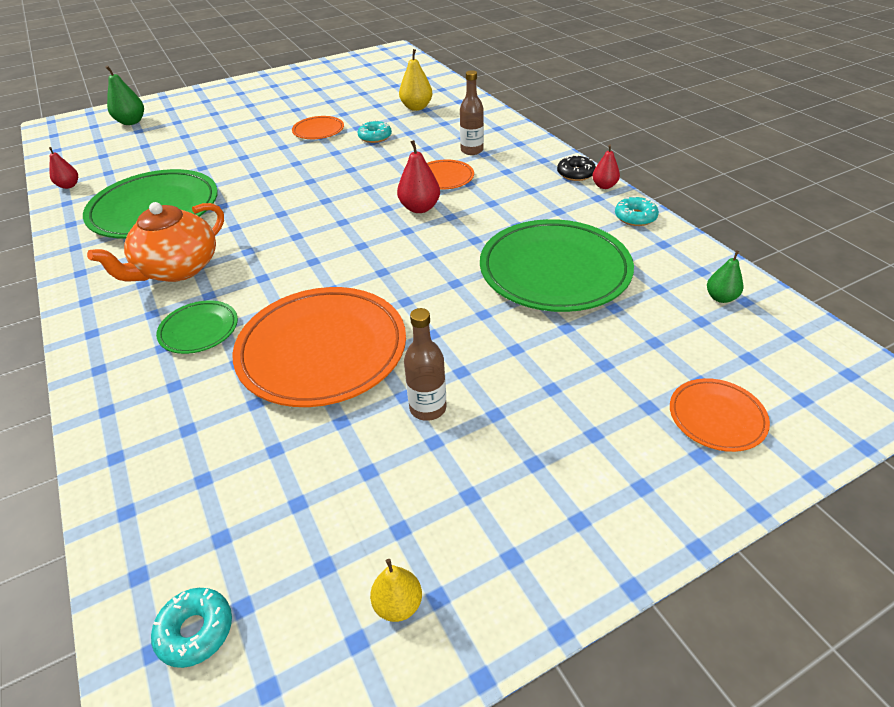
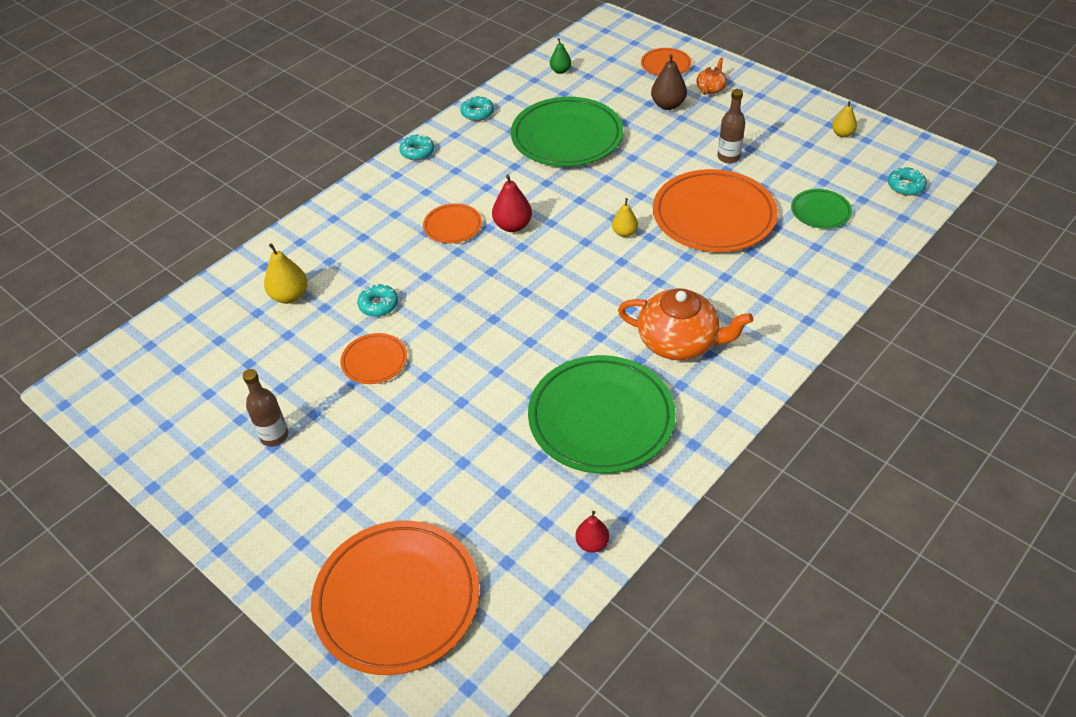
camera: 110 degrees left, 5 degrees up
green pear [105,65,144,125] -> orange plate [311,520,480,675]
green plate [156,300,238,354] -> green plate moved to [791,189,852,229]
brown bottle [460,70,484,155] -> brown bottle moved to [243,369,288,447]
black donut [557,155,596,181] -> turquoise donut [399,134,434,160]
red pear [592,145,620,189] -> none
none -> yellow pear [612,198,638,237]
none -> brown pear [651,54,687,110]
none -> orange teapot [696,58,727,95]

